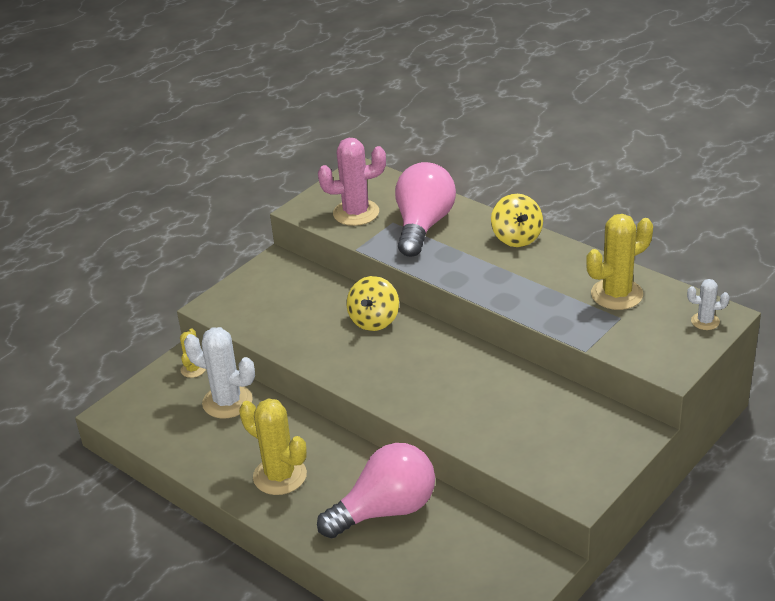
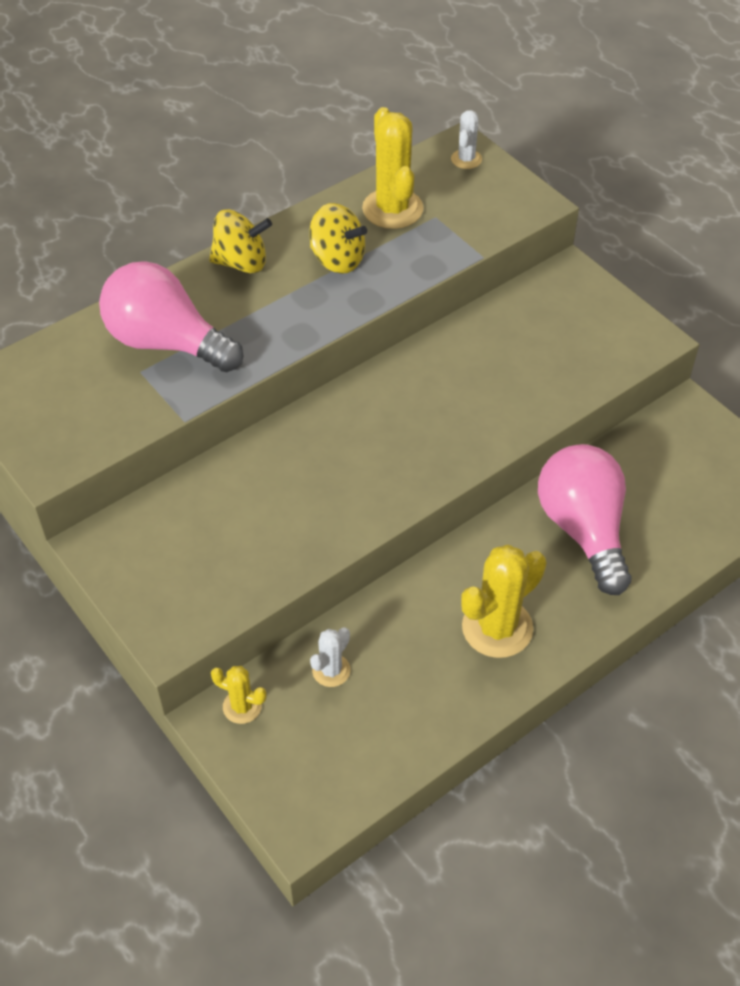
camera: 80 degrees left, 15 degrees up
white cactus [184,327,255,419] -> white cactus [310,628,350,687], size x0.53
pink cactus [318,138,386,226] -> none
yellow spinning top [346,276,399,331] -> yellow spinning top moved to [309,203,367,274]

